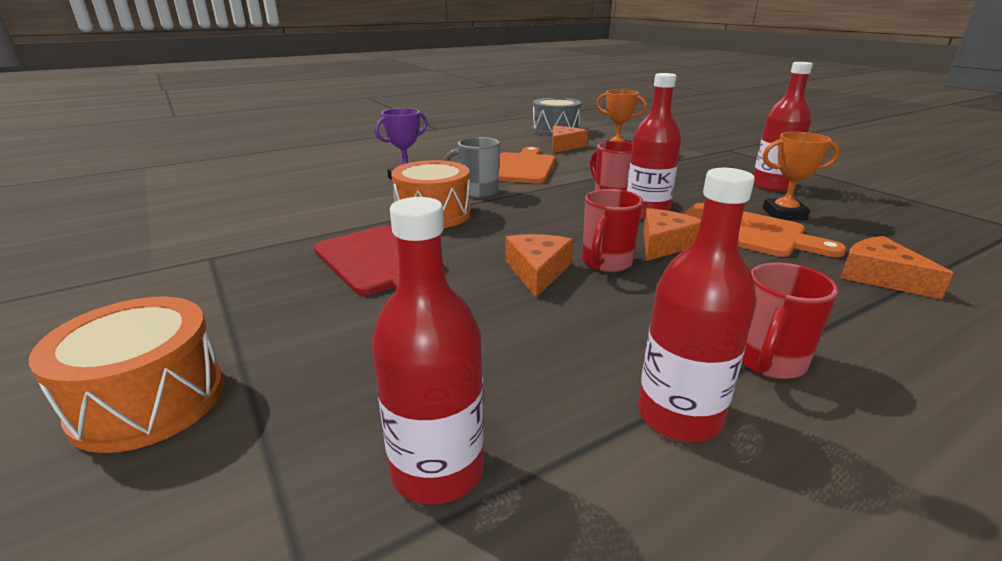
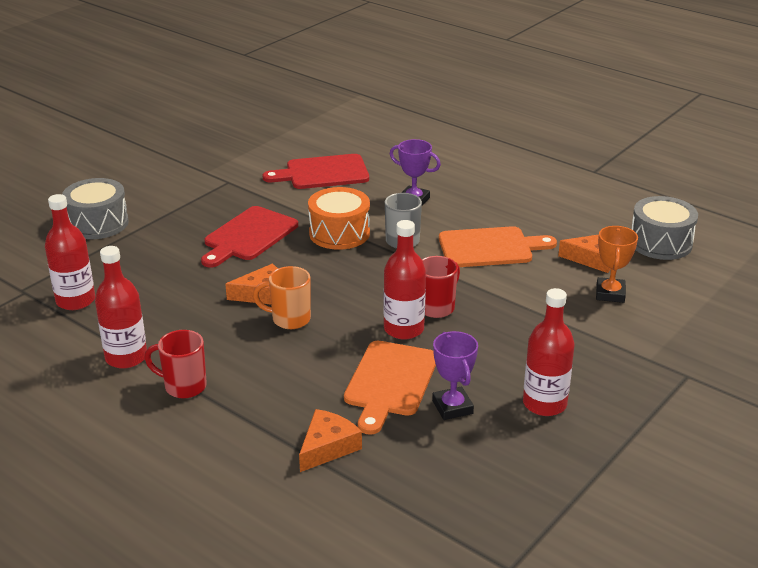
camera: 70 degrees right, 5 degrees up
orange drum [29,297,224,453] -> grey drum [62,178,129,239]
red mug [582,189,643,272] -> orange mug [253,266,311,329]
orange cheese [643,208,701,261] -> none
orange trophy [762,132,839,220] -> purple trophy [432,331,478,420]
none -> red cutting board [263,154,369,189]

